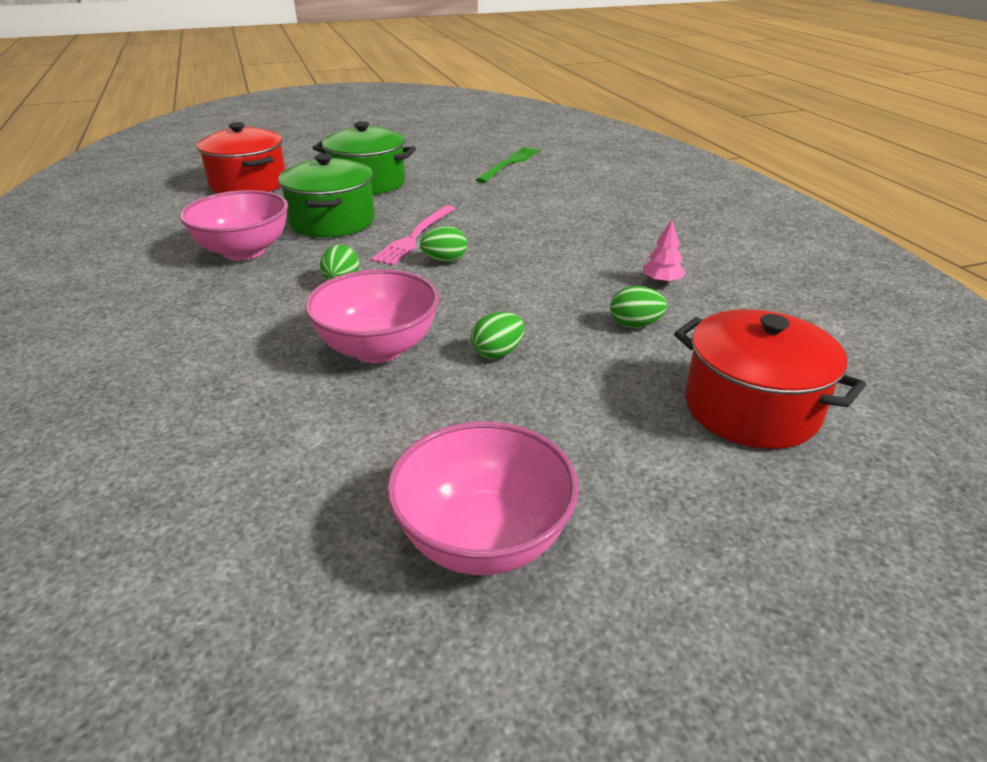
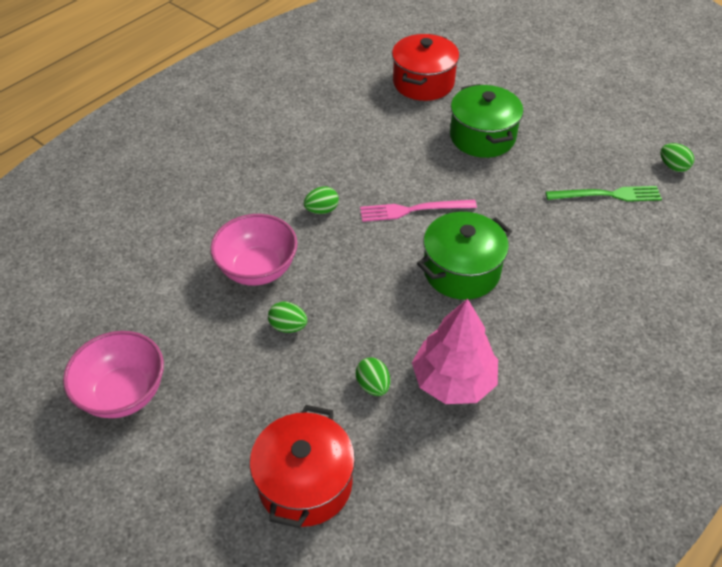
camera: 60 degrees right, 15 degrees up
pink bowl [180,190,288,260] -> none
green pot [278,154,375,237] -> green pot moved to [417,212,512,300]
green egg [420,226,467,262] -> green egg moved to [660,143,694,172]
pink tree [643,220,686,284] -> pink tree [412,298,498,404], size x2.33

